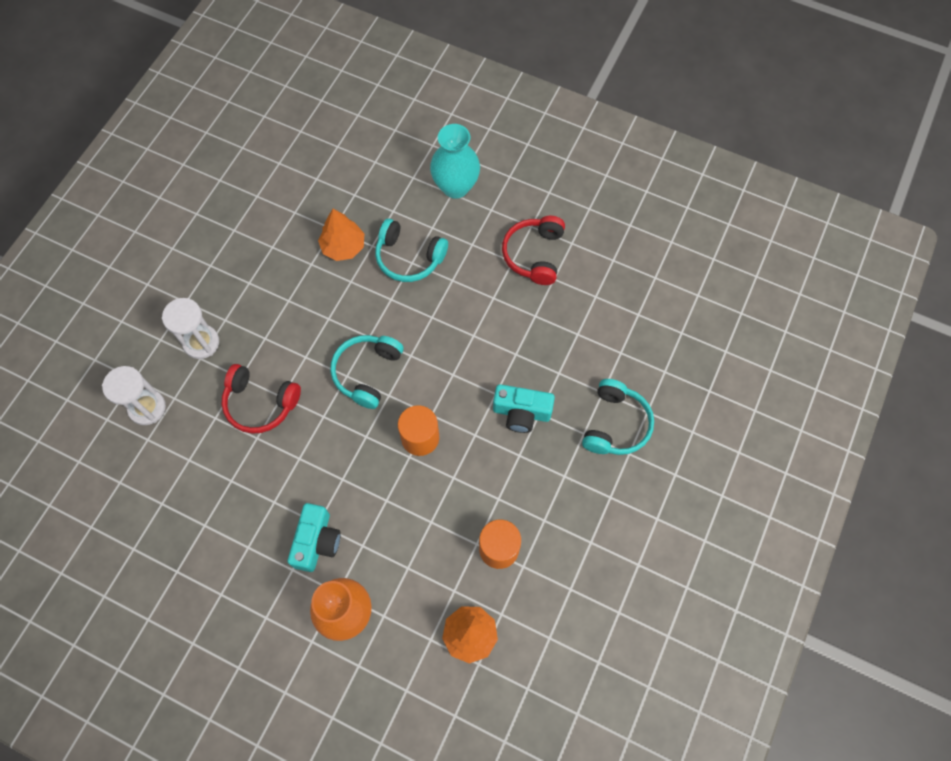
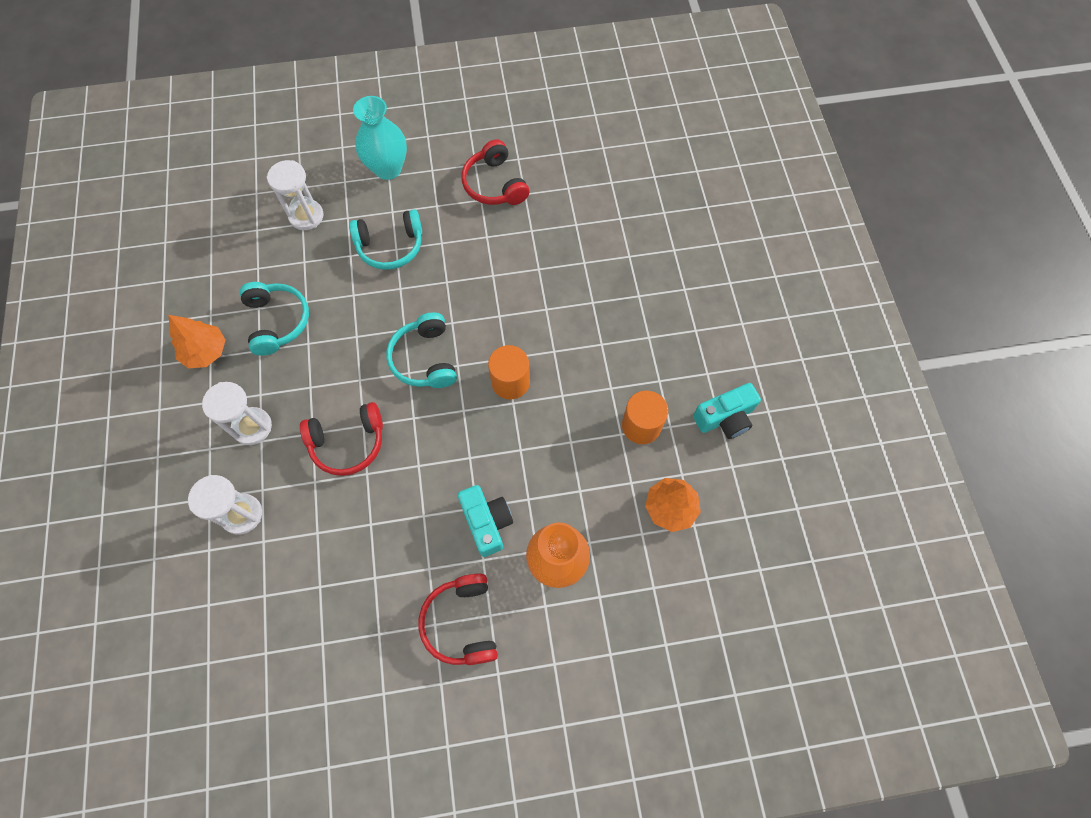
camera: 35 degrees left, 0 degrees up
orange tree [318,209,365,261] -> orange tree moved to [168,315,225,368]
turquoise camera [493,384,555,433] -> turquoise camera moved to [693,383,761,439]
turquoise headphones [582,379,654,455] -> turquoise headphones moved to [240,282,309,356]
none -> white hourglass [267,160,323,230]
none -> red headphones [418,574,498,665]

